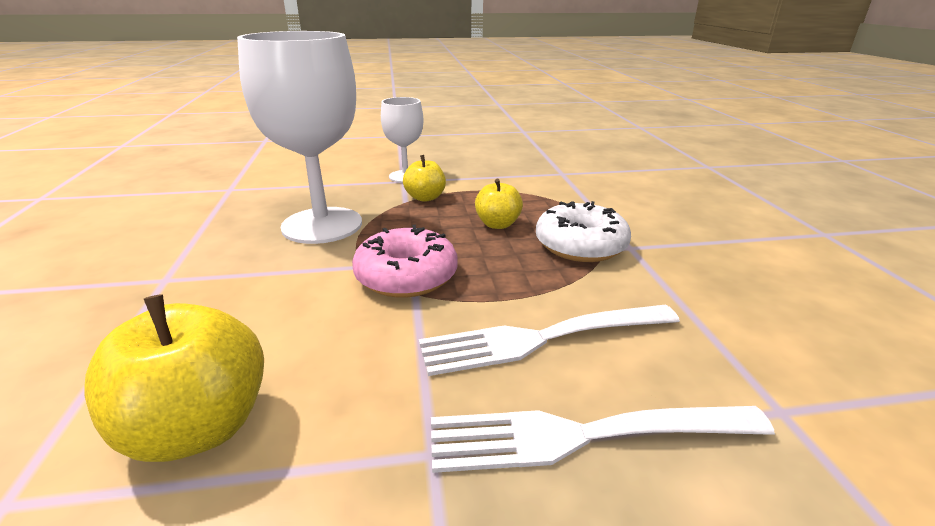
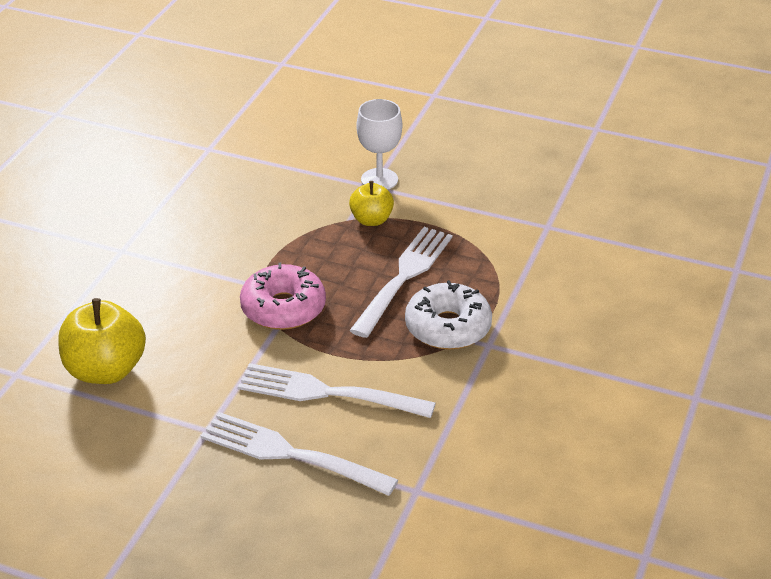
camera: 30 degrees right, 10 degrees up
white goblet [237,31,362,244] -> none
yellow apple [475,179,523,229] -> white fork [349,227,452,338]

